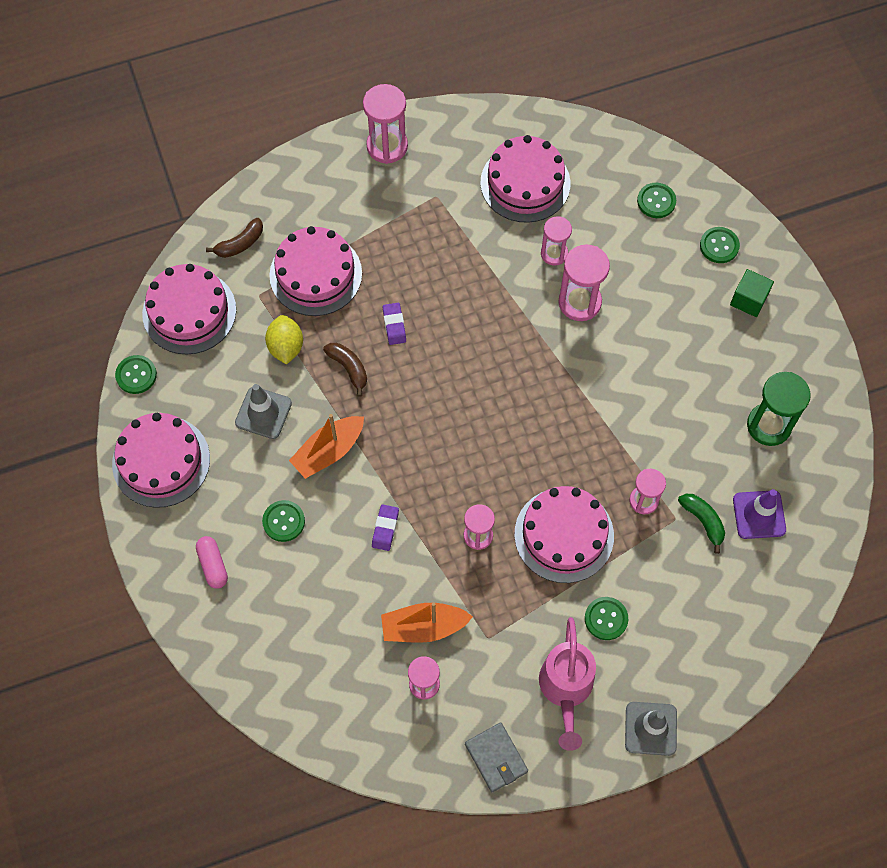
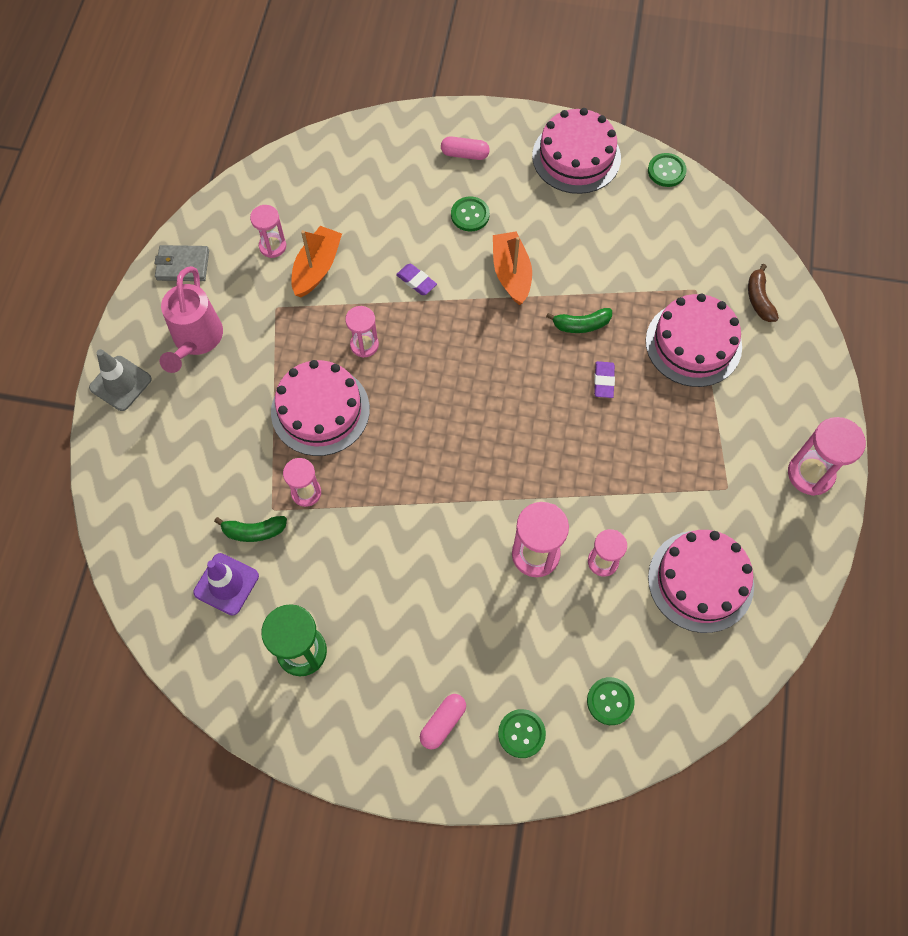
camera: 120 degrees right, 0 degrees up
pink cake [142,264,236,354] -> none
grey traffic cone [235,384,292,439] -> none
yellow lemon [265,315,303,365] -> none
brown banana [323,343,367,397] -> green banana [546,308,612,333]
purple eraser [383,303,406,345] -> purple eraser turned 75 degrees clockwise [594,361,615,398]
pink watering can [539,617,596,751] -> pink watering can turned 120 degrees counterclockwise [160,266,223,373]
green button [585,597,628,640] -> none
green cube [730,269,774,317] -> pink capsule [420,694,466,749]

